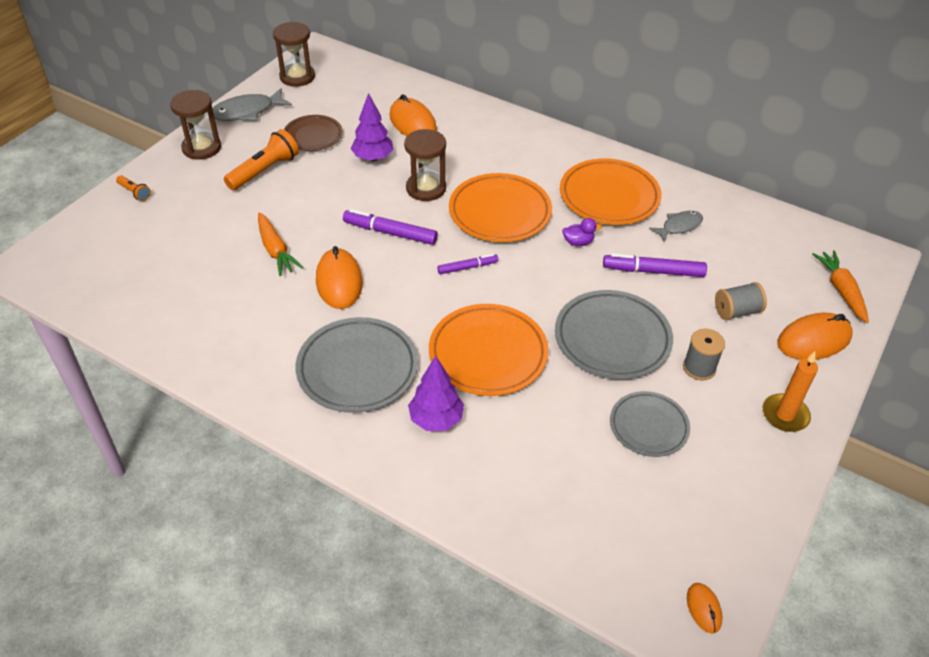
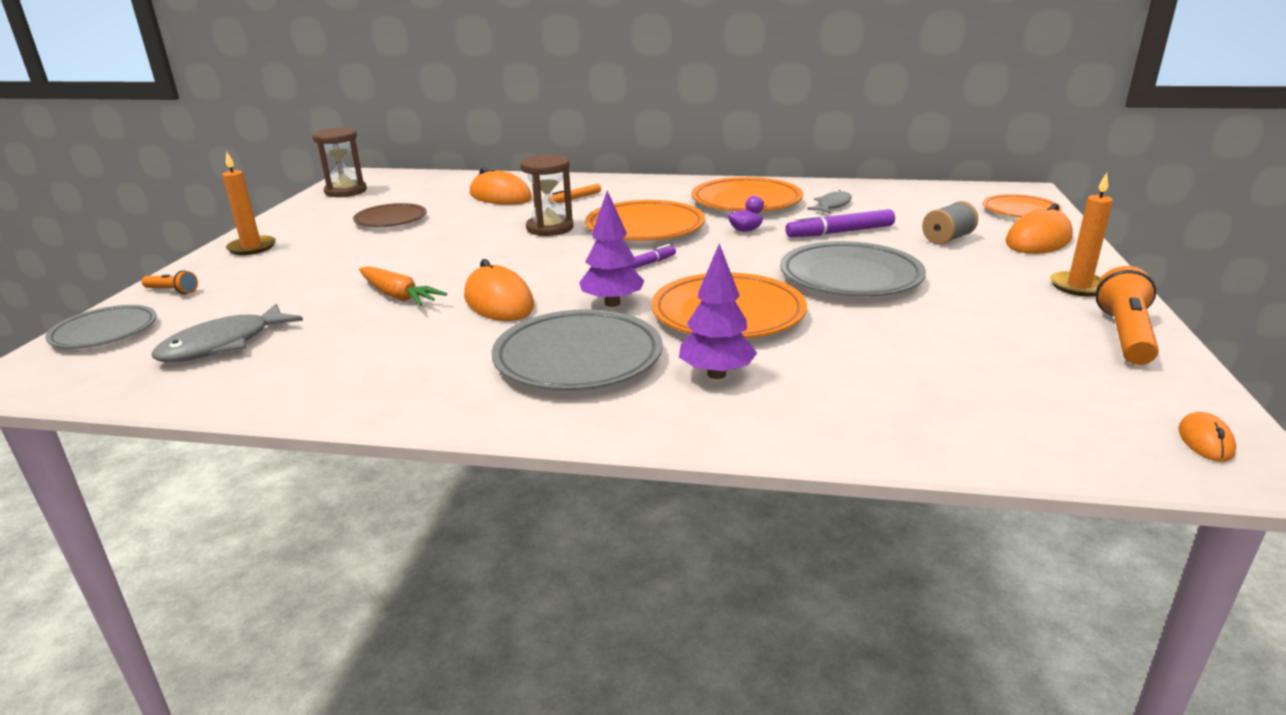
camera: 20 degrees left, 20 degrees down
brown hourglass [170,90,221,160] -> orange candle [222,151,276,255]
grey fish [212,88,292,121] -> grey fish moved to [152,303,303,362]
orange flashlight [224,129,299,190] -> orange flashlight moved to [1095,266,1159,365]
purple marker [343,209,438,245] -> none
purple tree [351,93,394,161] -> purple tree moved to [579,190,644,307]
grey plate [610,391,690,457] -> grey plate moved to [45,305,157,348]
grey spool [683,329,725,380] -> none
orange mouse [687,583,722,633] -> orange mouse turned 45 degrees clockwise [1178,412,1236,462]
orange carrot [812,250,869,323] -> orange plate [983,194,1062,218]
none -> orange marker [551,184,601,203]

